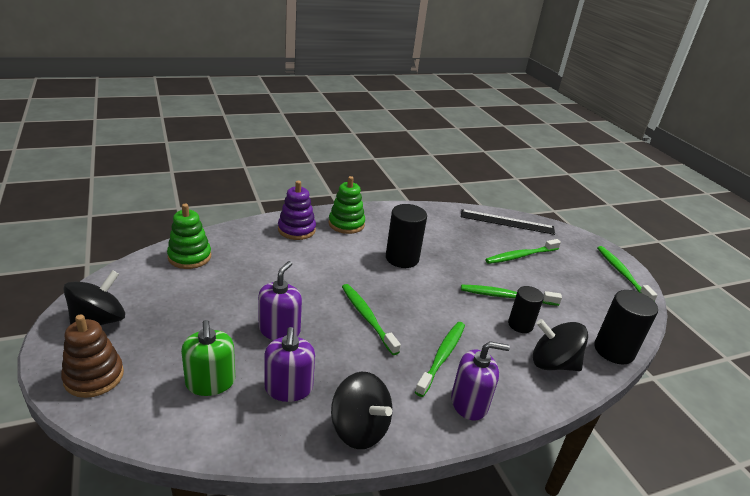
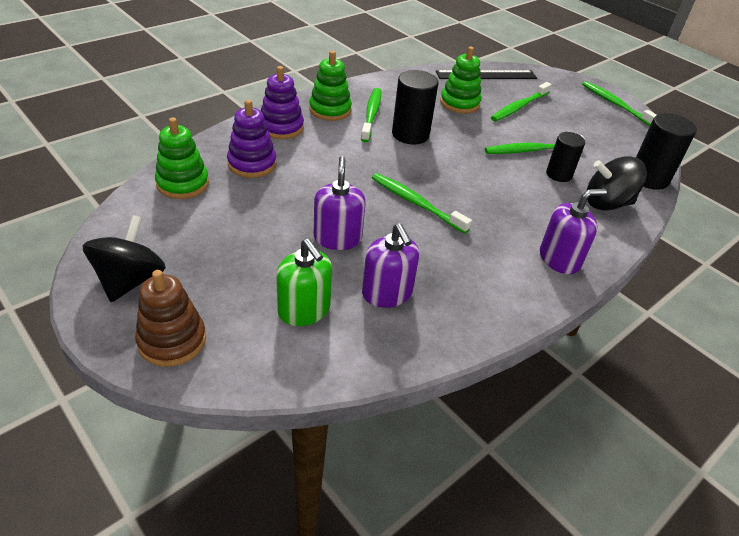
camera: 20 degrees left, 10 degrees up
black spinning top [331,372,392,449] -> none
green toothbrush [415,322,465,397] -> green toothbrush moved to [361,88,381,142]
none -> purple stacking toy [227,100,277,178]
none -> green stacking toy [440,47,481,114]

